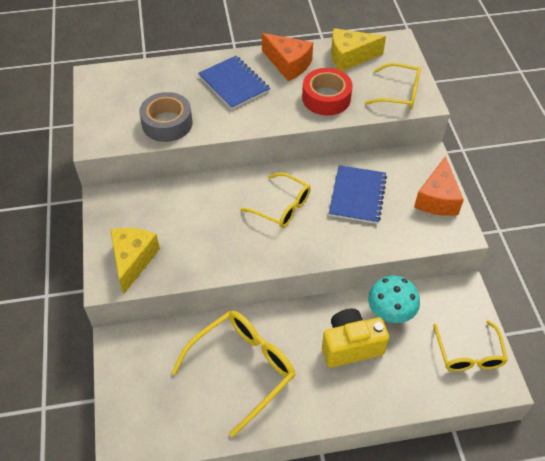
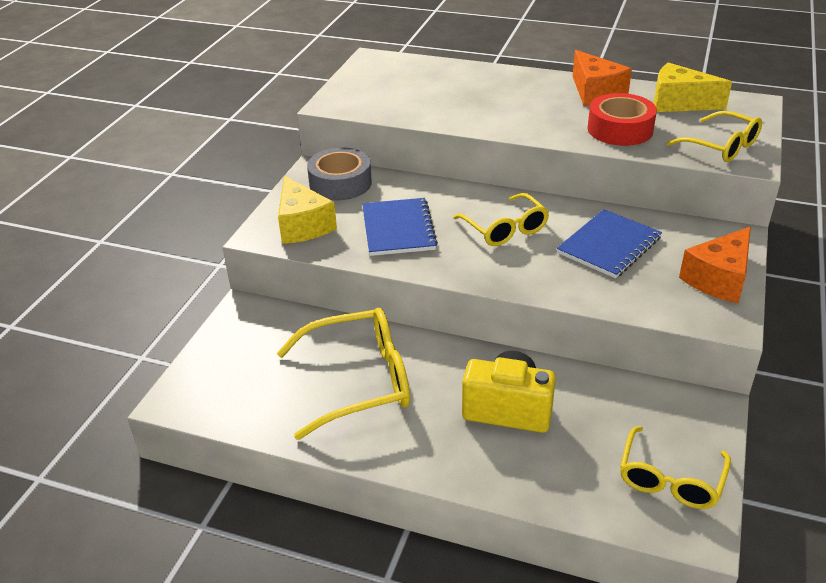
camera: 30 degrees right, 15 degrees down
yellow cheese [111,228,160,294] -> yellow cheese turned 120 degrees clockwise [278,176,337,244]
grey tape [139,92,193,142] -> grey tape moved to [307,148,372,200]
blue notebook [198,56,270,110] -> blue notebook moved to [362,198,438,256]
turquoise mushroom [368,275,420,323] -> none

